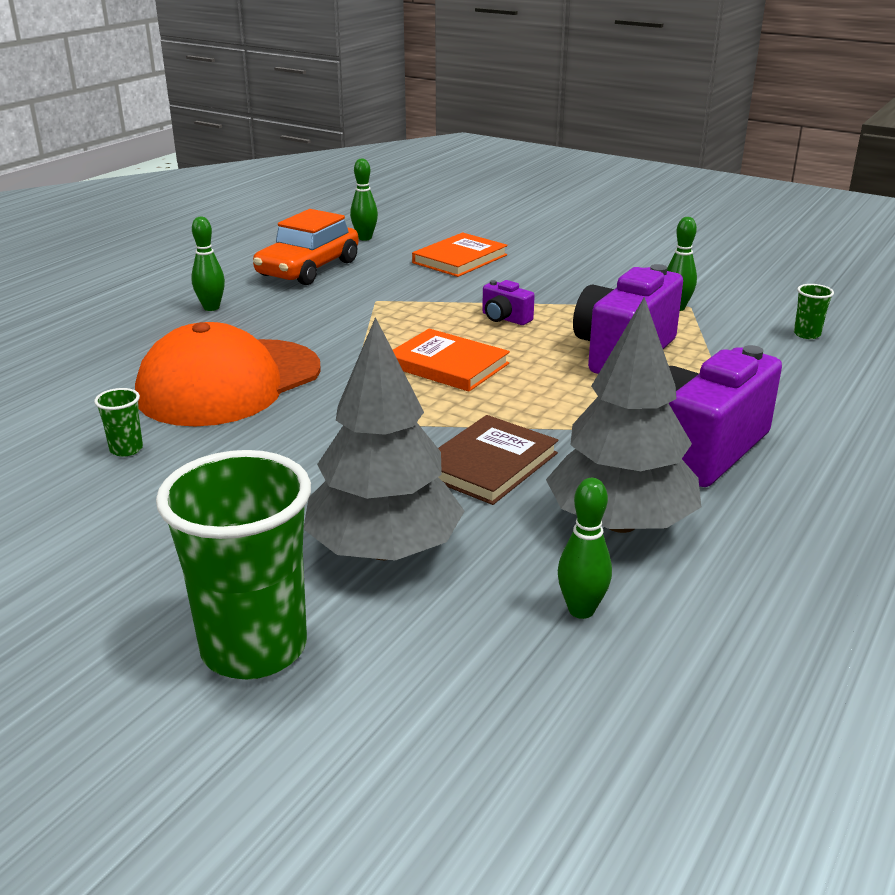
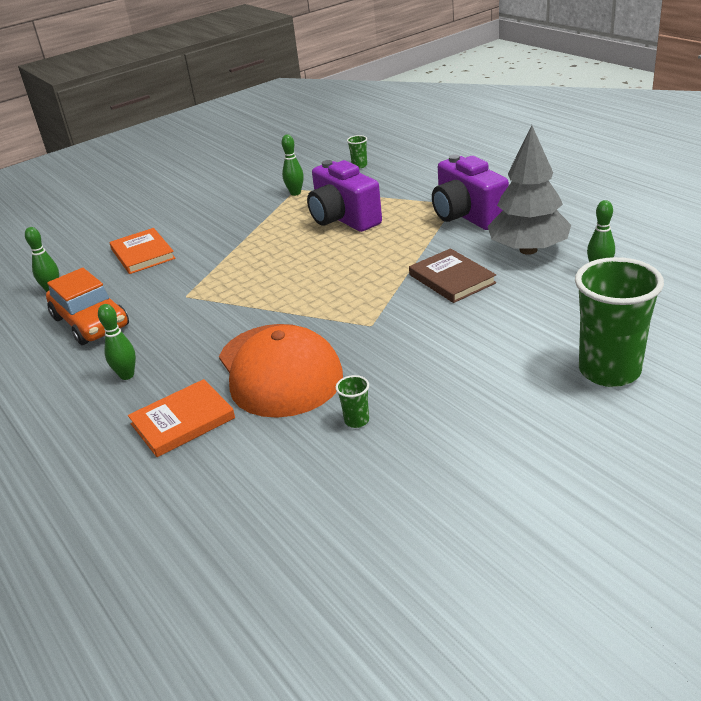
camera: 65 degrees left, 5 degrees up
grey tree [304,317,465,560] -> none
orange book [393,329,510,392] -> orange book moved to [128,379,235,457]
purple camera [482,280,535,325] -> none

